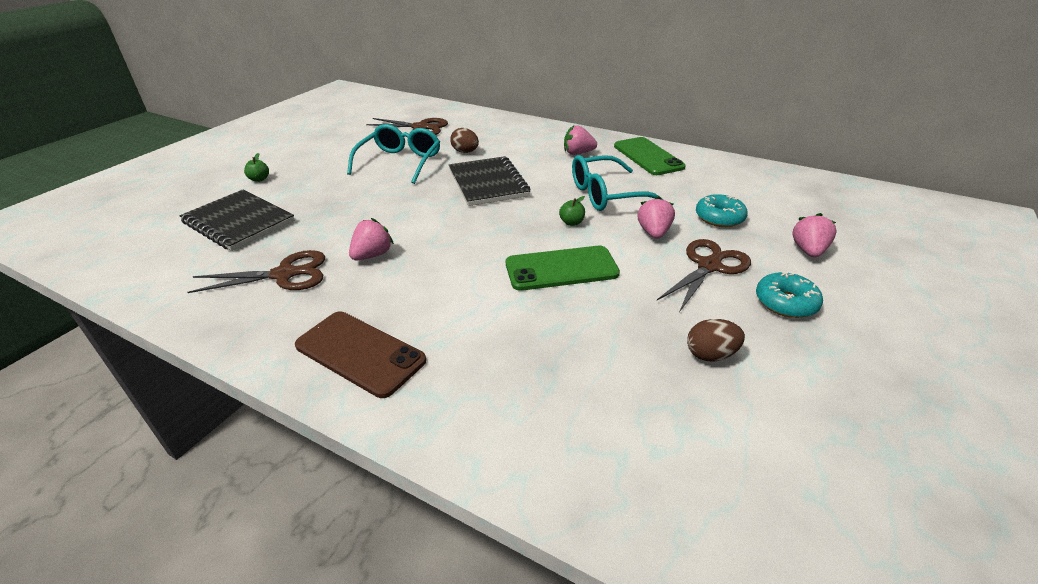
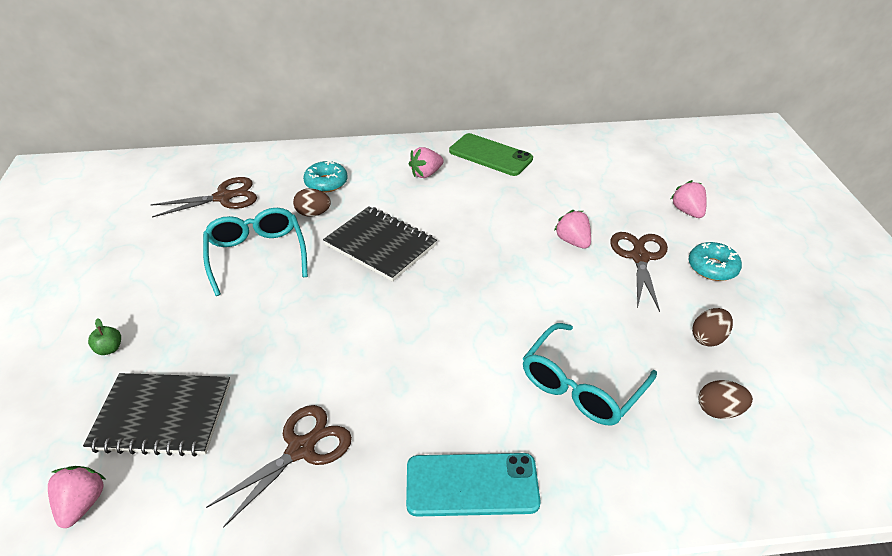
camera: 35 degrees left, 5 degrees up
brown phone [295,312,426,398] -> turquoise phone [406,453,541,517]
pink strawberry [349,218,394,260] -> pink strawberry moved to [48,466,106,528]
green phone [506,246,620,291] -> none
green apple [559,196,585,226] -> none
turquoise glasses [572,155,663,211] -> turquoise glasses moved to [523,323,657,425]
turquoise donut [696,194,748,227] -> turquoise donut moved to [303,161,348,193]
none -> brown egg [699,380,753,419]

